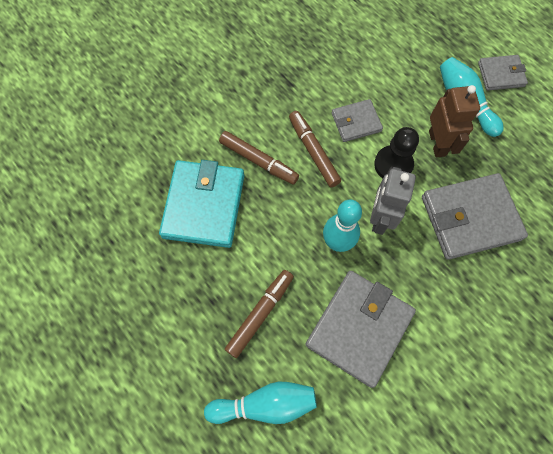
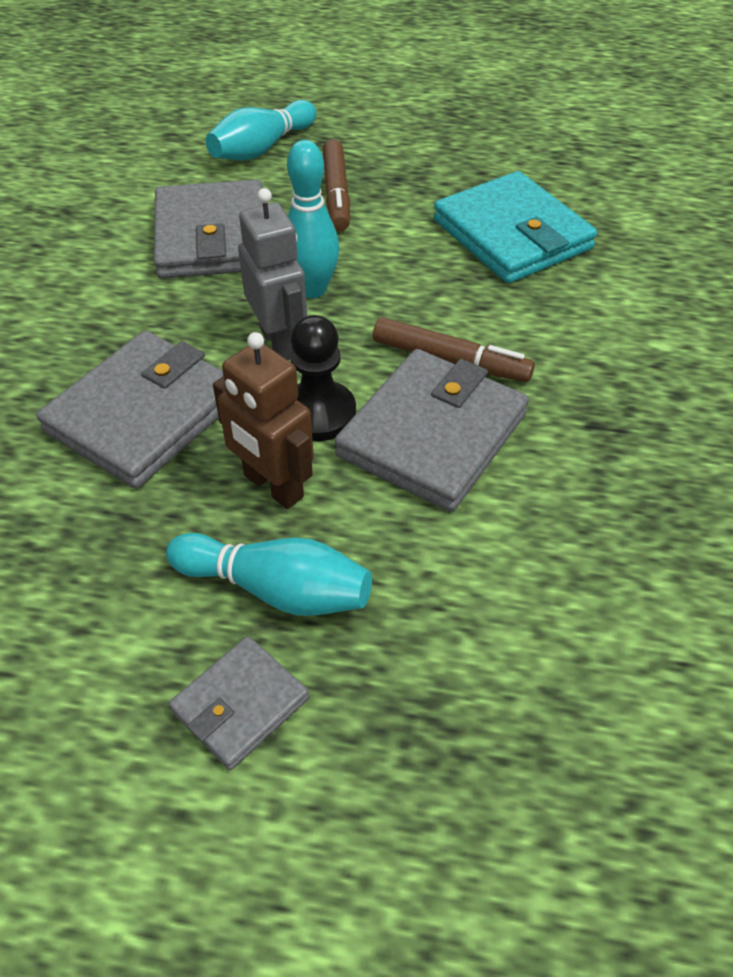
camera: 140 degrees right, 20 degrees down
brown marker [219,131,299,185] -> none
grey wallet [332,99,383,142] -> grey wallet [335,349,529,512], size x1.83

